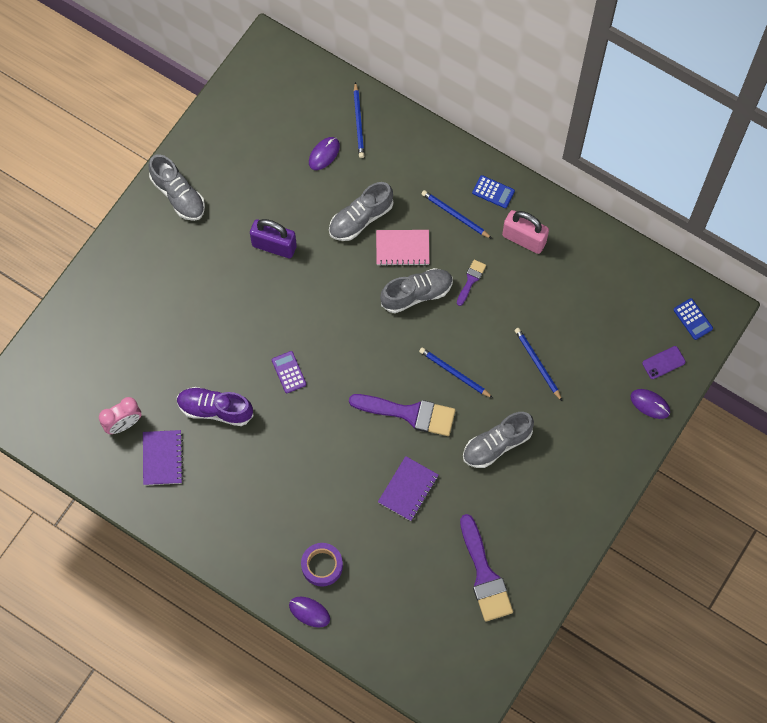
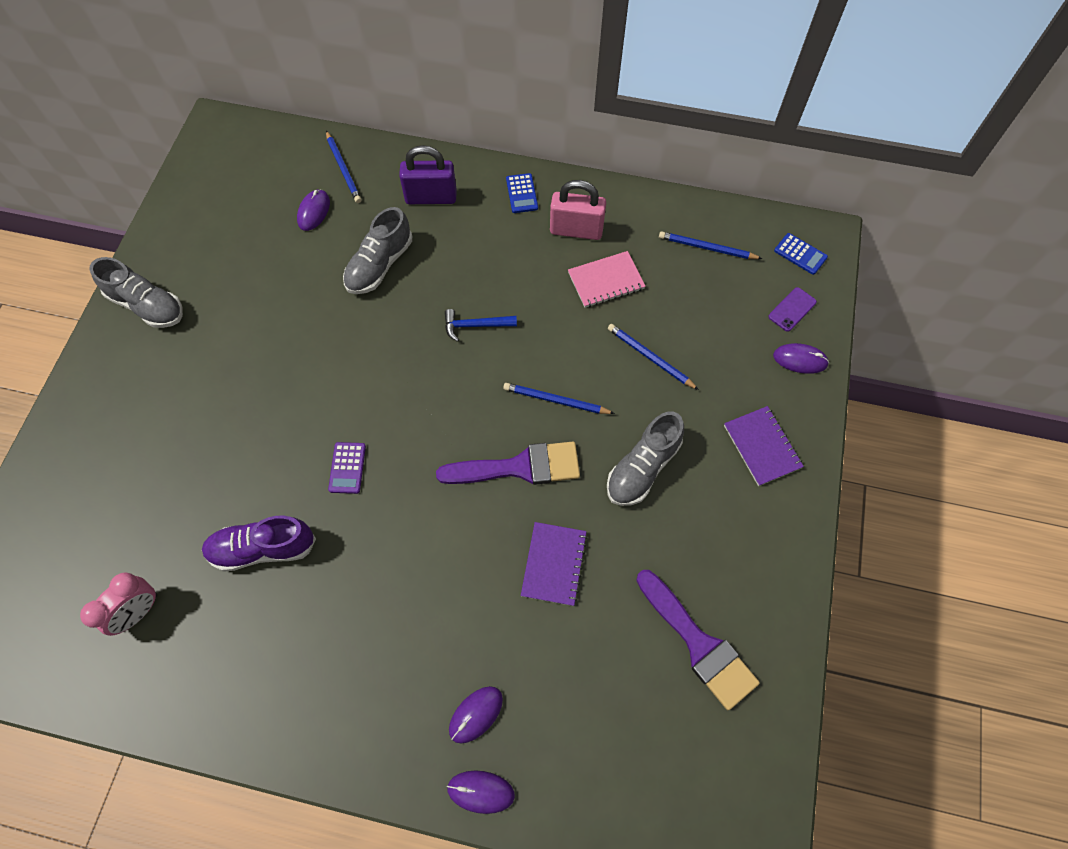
camera: 20 degrees left, 5 degrees down
purple notebook [143,430,183,485] -> purple notebook moved to [724,406,804,486]
purple padlock [250,219,297,258] -> purple padlock moved to [399,145,457,204]
purple calculator [272,351,306,393] -> purple calculator turned 135 degrees counterclockwise [328,442,366,494]
purple tape [301,543,343,587] -> purple mouse [449,686,503,744]
pink notebook [376,230,429,266] -> pink notebook moved to [568,251,646,308]
grey shoe [380,268,453,313] -> blue hammer [445,309,517,342]
blue pencil [422,190,492,239] -> blue pencil moved to [659,231,762,259]
purple brush [457,260,486,306] -> none
blue calculator [472,175,515,208] -> blue calculator turned 75 degrees clockwise [506,173,538,213]

